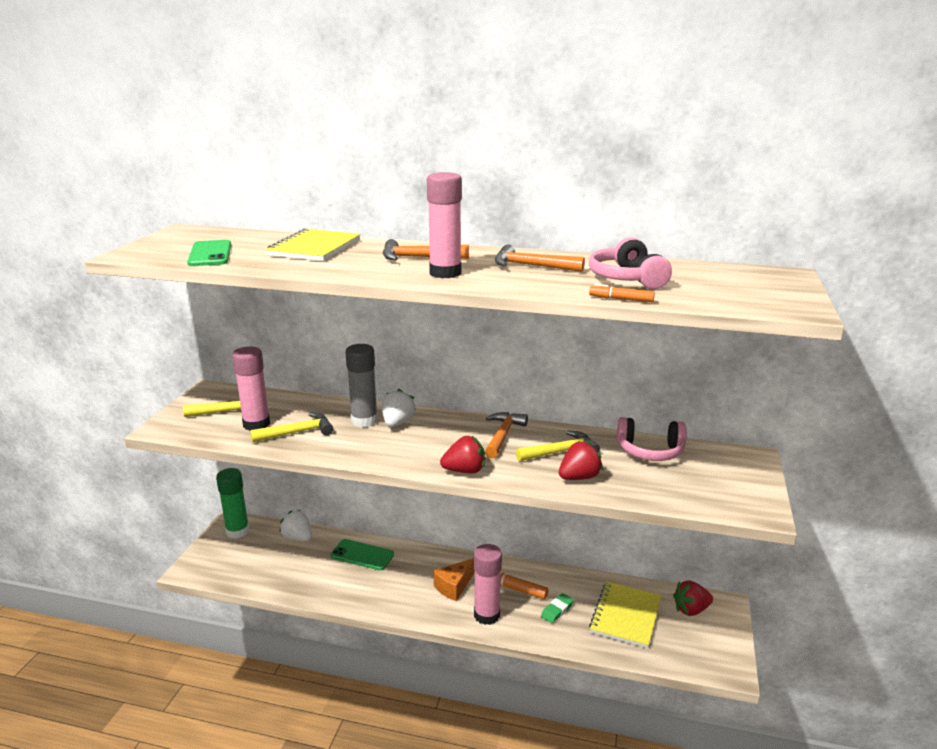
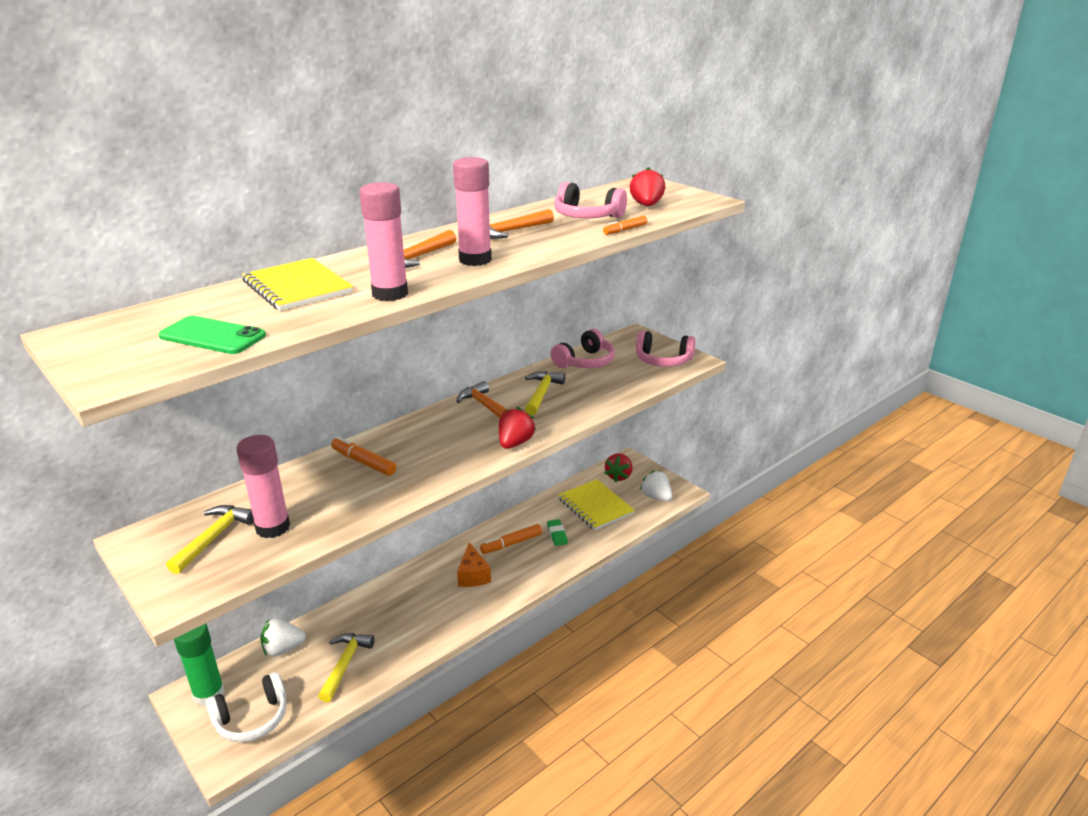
camera: 55 degrees left, 5 degrees up
yellow hammer [250,412,333,442] -> yellow hammer moved to [318,633,375,703]
green phone [330,539,394,571] -> none
grey glue stick [345,344,378,428] -> orange marker [331,437,396,476]
white strawberry [382,389,416,427] -> white strawberry moved to [640,471,672,501]
pink glue stick [474,544,502,625] -> pink glue stick moved to [359,182,408,301]
red strawberry [559,441,603,480] -> red strawberry moved to [630,167,665,206]
none -> white headphones [206,672,286,742]
none -> pink headphones [636,331,696,367]

